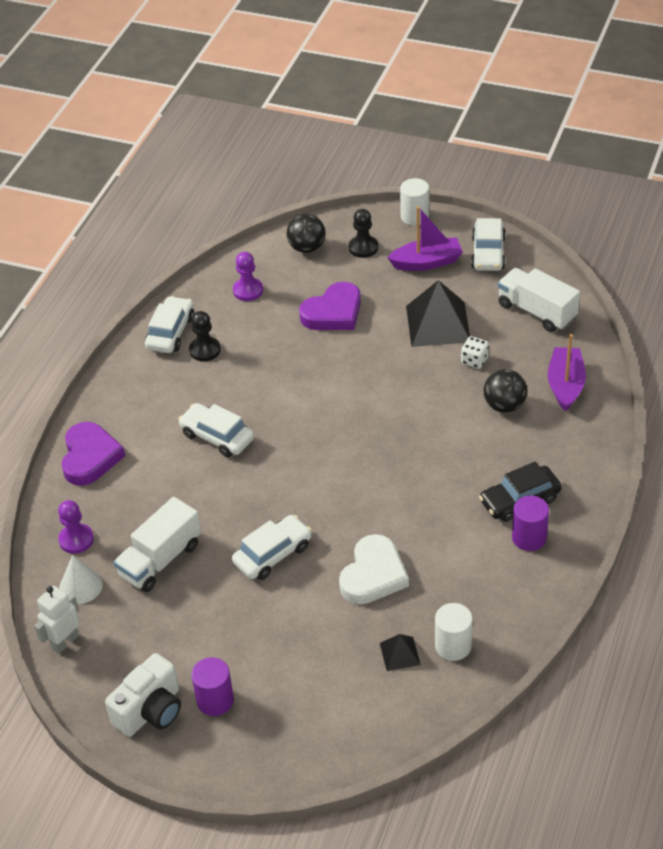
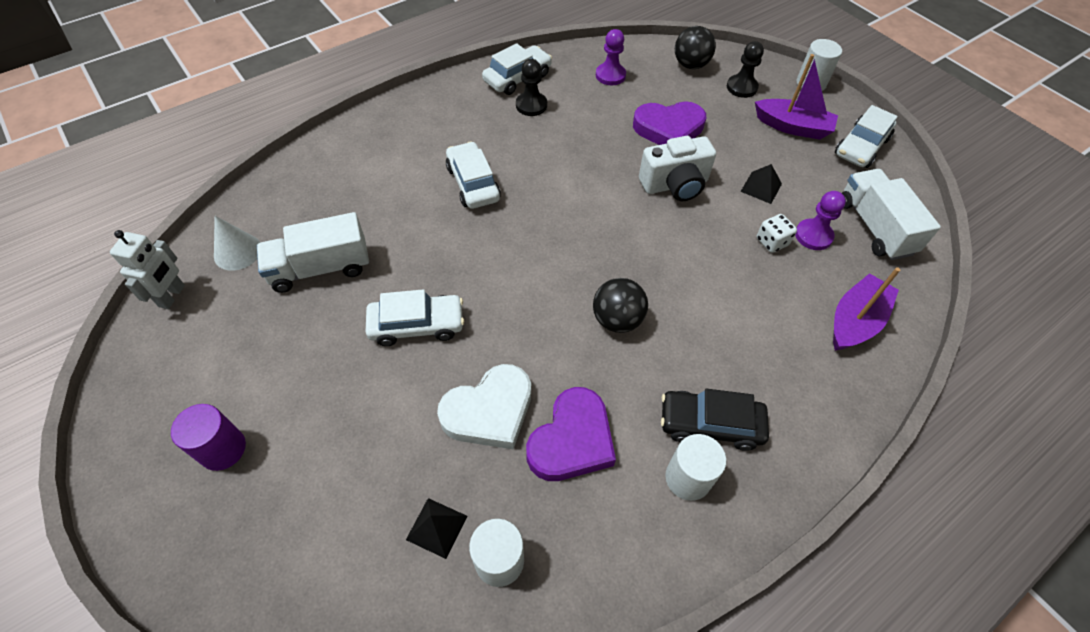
camera: 30 degrees right, 10 degrees up
white robot [34,586,80,654] -> white robot turned 120 degrees clockwise [110,230,185,309]
purple pawn [58,500,94,554] -> purple pawn moved to [795,191,846,250]
purple heart [62,422,125,486] -> purple heart moved to [526,387,616,481]
white camera [105,653,181,737] -> white camera moved to [639,136,716,201]
black pyramid [406,280,470,347] -> black pyramid [740,164,782,204], size x0.49
black ball [484,369,527,413] -> black ball moved to [593,278,648,333]
purple cylinder [512,496,549,551] -> white cylinder [665,434,726,501]

